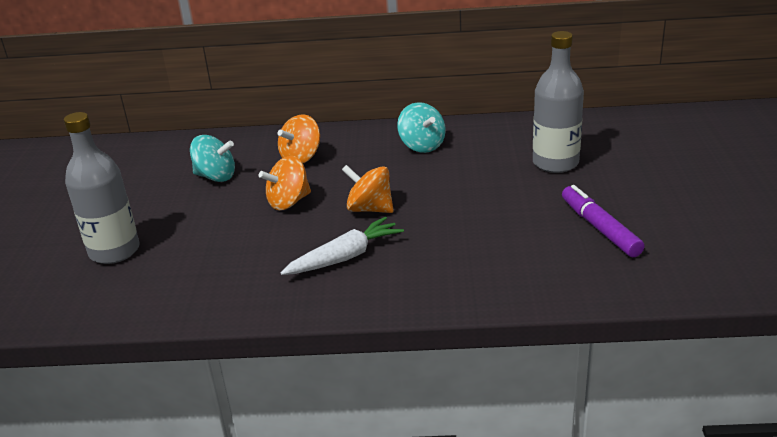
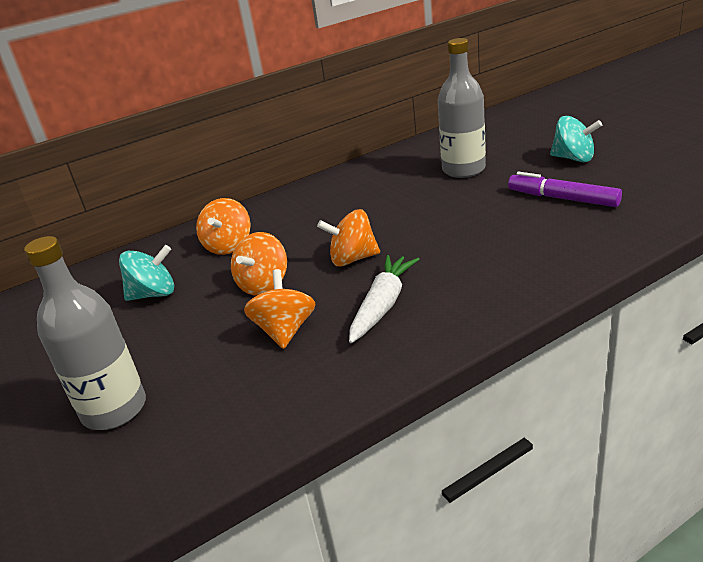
camera: 30 degrees left, 0 degrees up
turquoise spinning top [397,102,446,153] -> turquoise spinning top moved to [550,116,602,162]
none -> orange spinning top [244,269,315,349]

